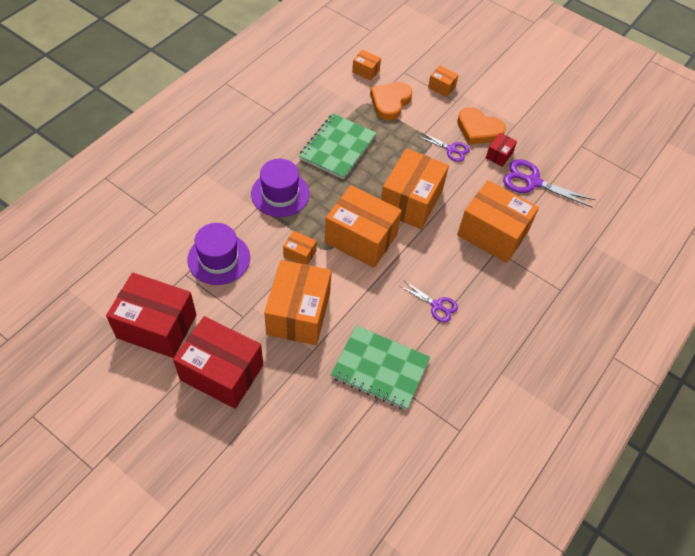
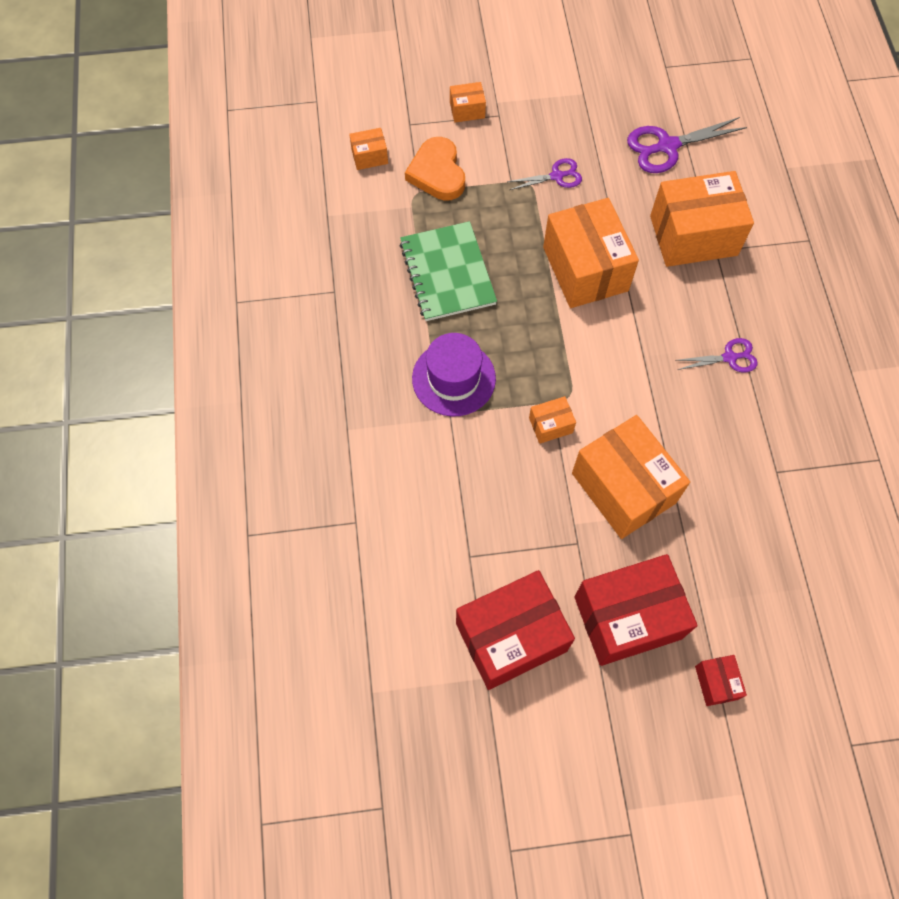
camera: 40 degrees left, 10 degrees up
purple hat [187,223,250,285] -> none
orange box [325,185,402,268] -> none
green notebook [331,325,430,410] -> none
orange heart [457,107,506,144] -> none
red box [486,133,517,167] -> red box moved to [695,655,747,706]

